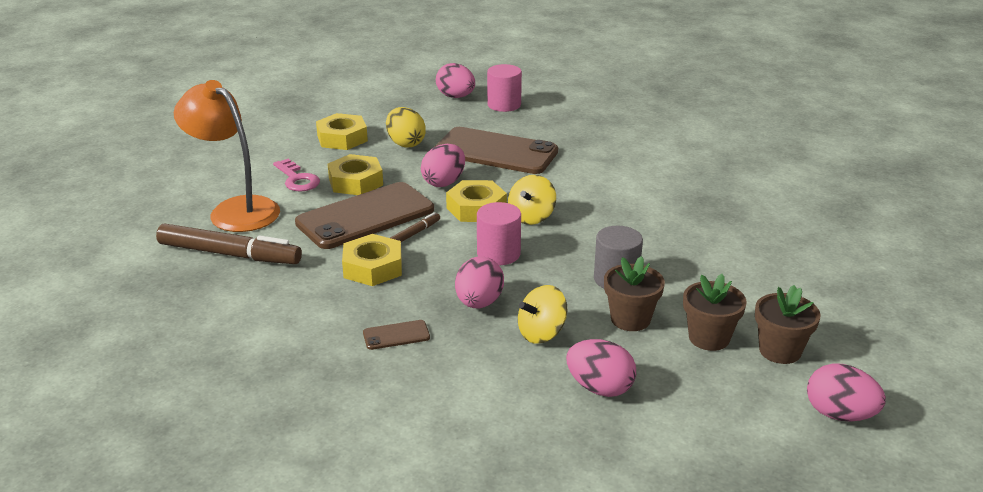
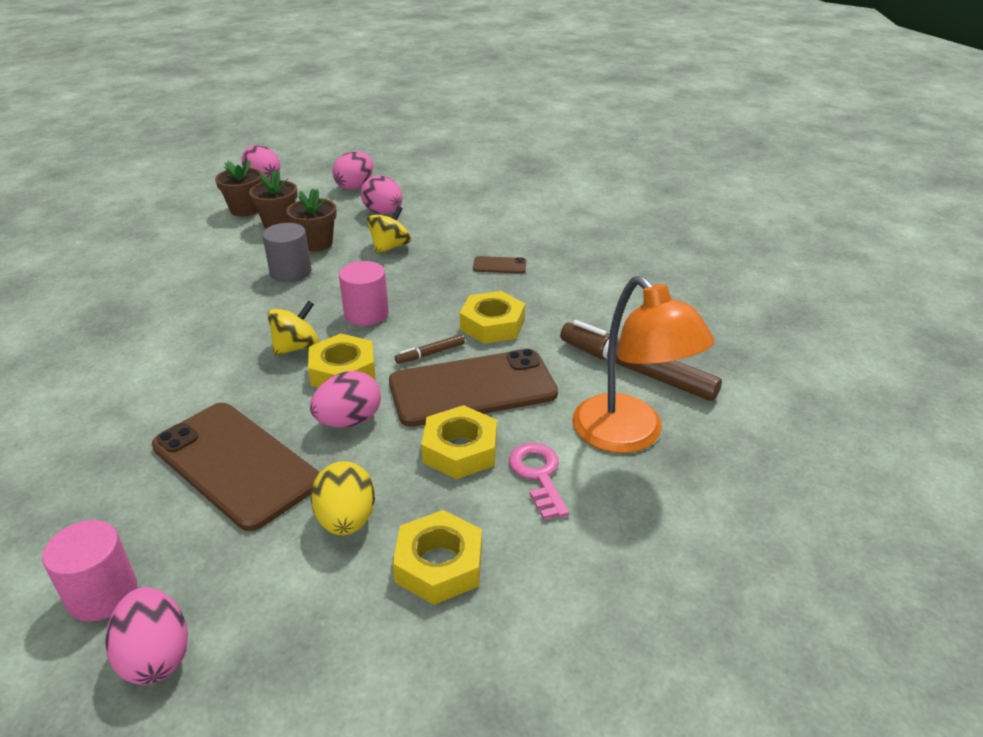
camera: 160 degrees left, 5 degrees up
pink egg [455,257,504,308] -> pink egg moved to [332,151,373,190]
yellow spinning top [518,285,567,344] -> yellow spinning top turned 45 degrees counterclockwise [367,206,411,254]

